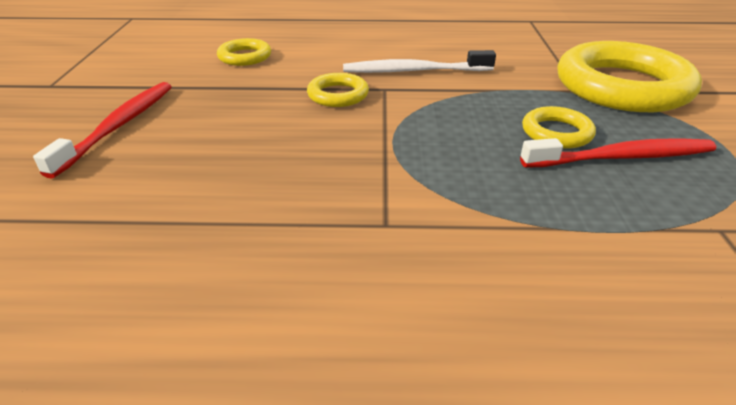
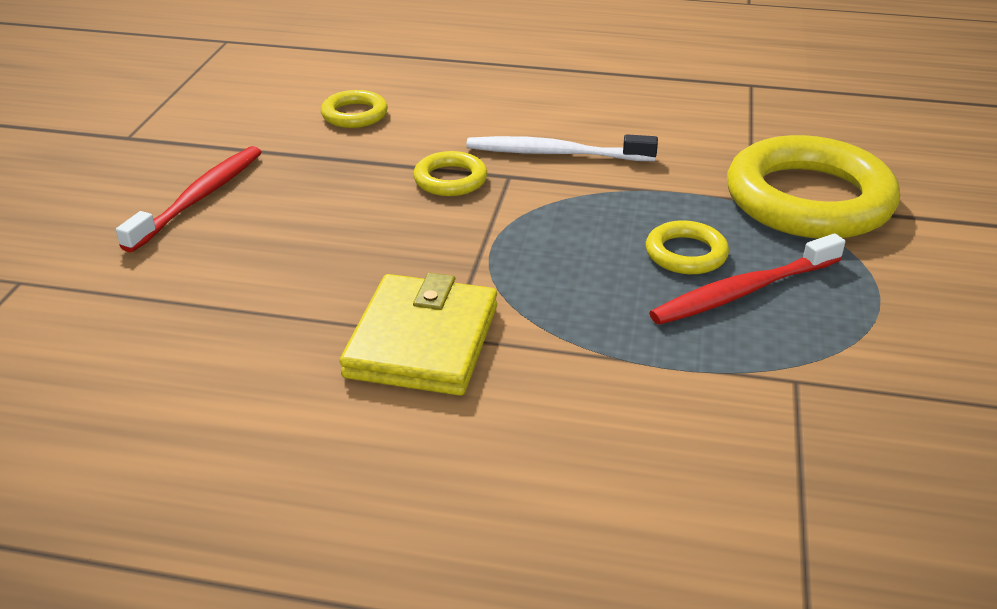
camera: 10 degrees right, 0 degrees up
red toothbrush [520,138,716,168] -> red toothbrush turned 150 degrees clockwise [649,233,845,325]
none -> yellow wallet [340,273,497,396]

